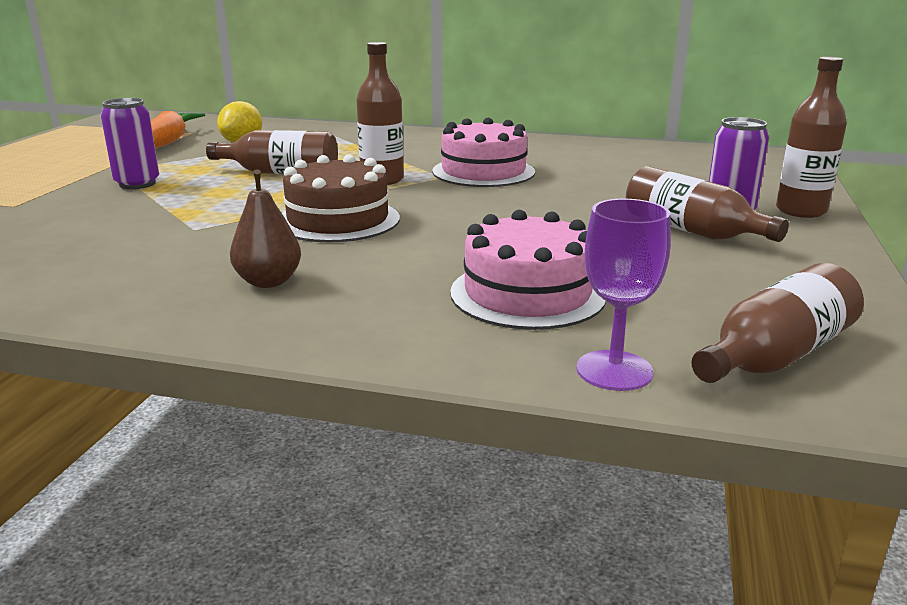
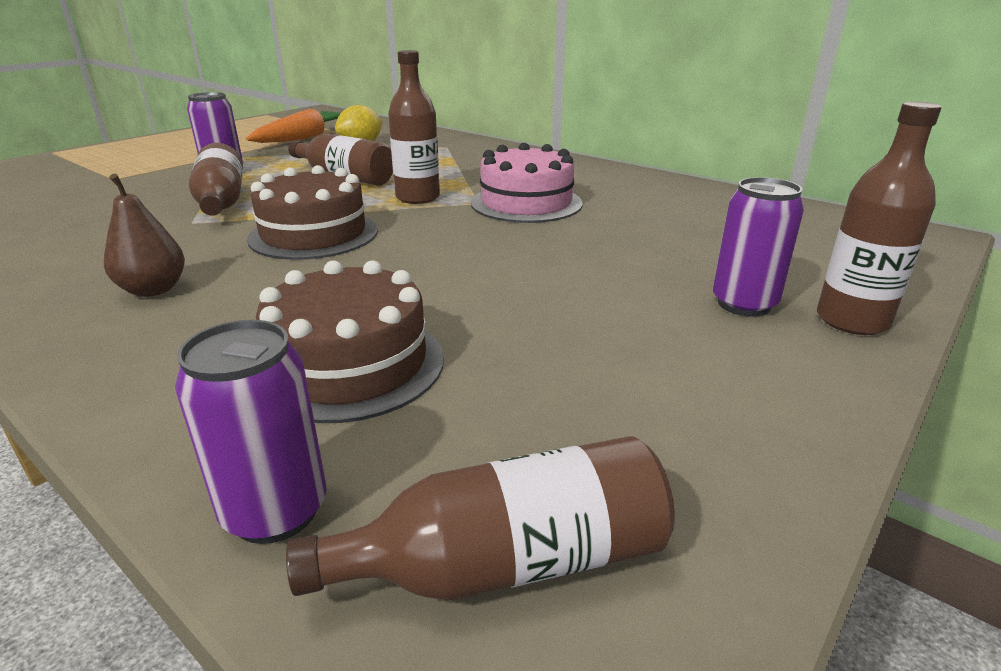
camera: 25 degrees right, 5 degrees up
pink cake [450,210,606,330] -> brown cake [256,260,444,423]
purple goblet [576,199,671,391] -> purple can [175,320,327,544]
brown bottle [626,166,789,242] -> brown bottle moved to [189,143,243,216]

